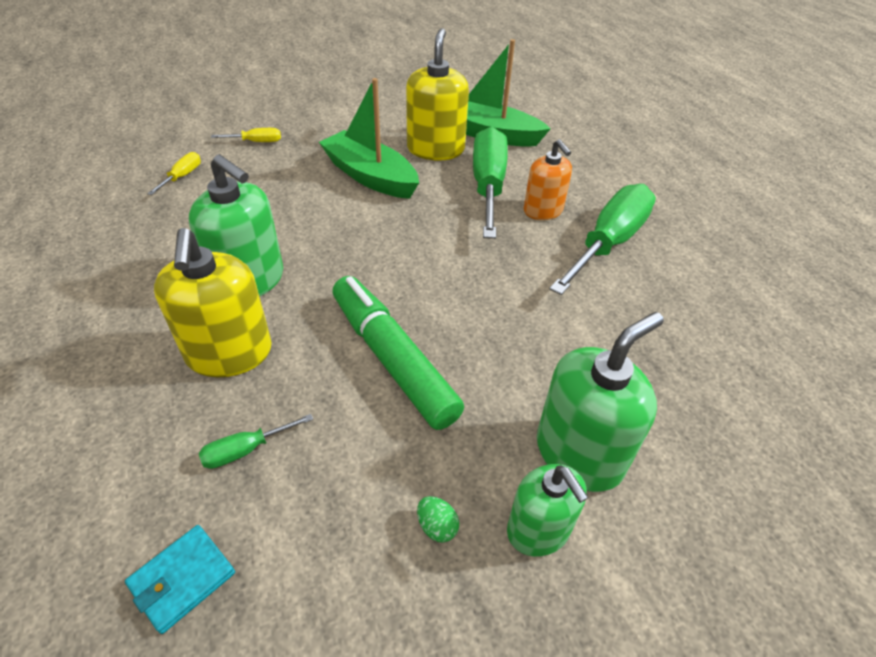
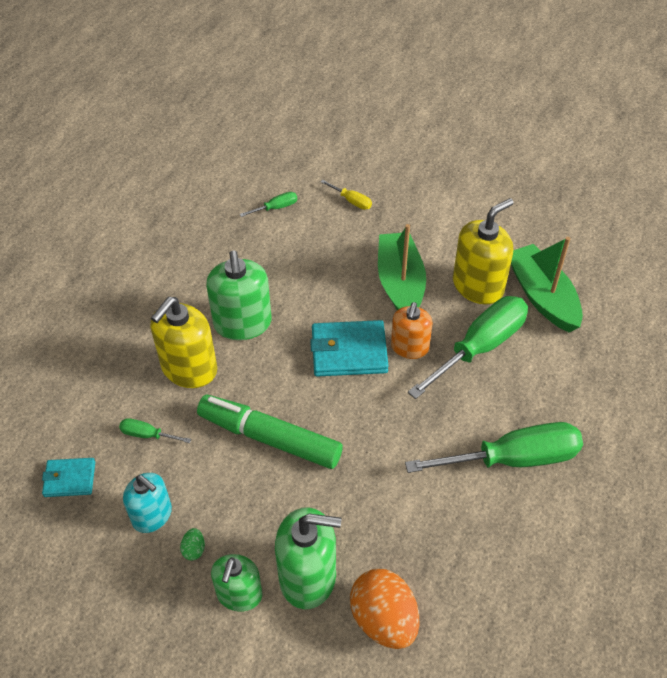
camera: 45 degrees right, 5 degrees up
yellow screwdriver [147,152,201,195] -> green screwdriver [240,192,297,217]
green marker [333,276,464,430] -> green marker turned 75 degrees counterclockwise [197,395,343,469]
orange soap dispenser [524,139,572,220] -> orange soap dispenser moved to [391,302,432,359]
none -> turquoise soap dispenser [123,473,172,533]
none -> turquoise wallet [310,320,389,377]
none -> orange egg [350,569,419,649]

